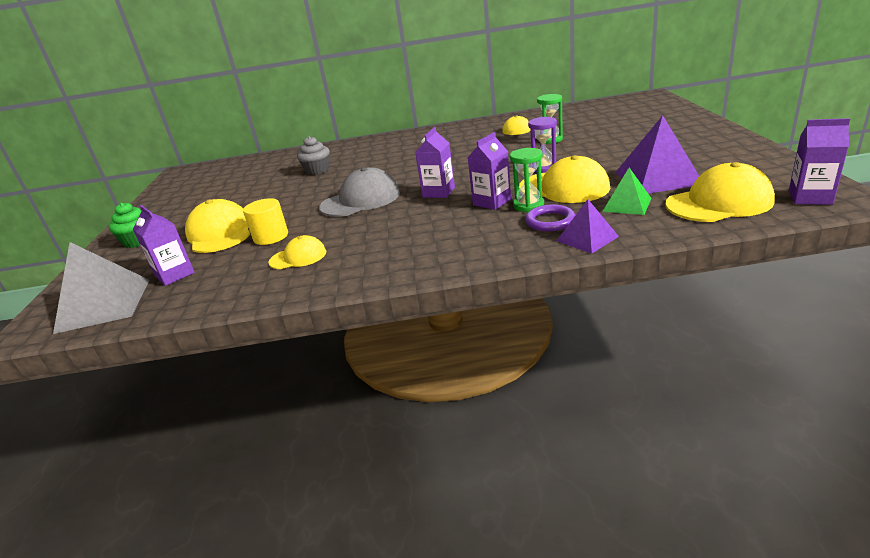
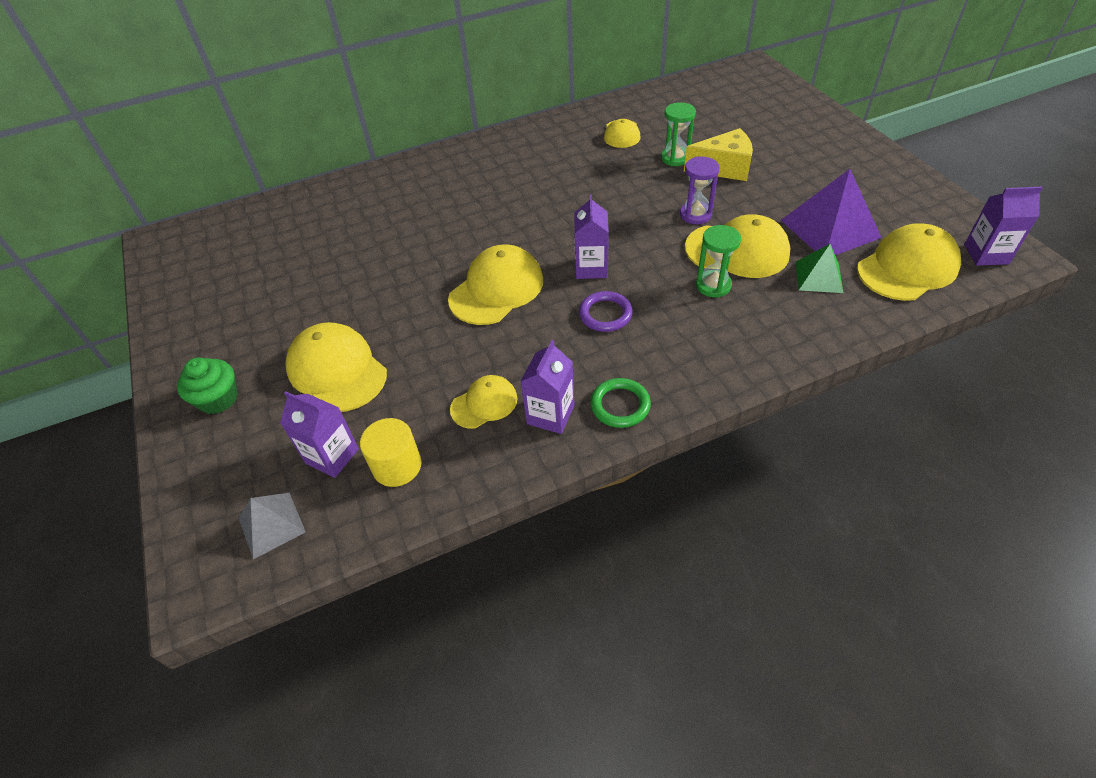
camera: 20 degrees left, 20 degrees up
grey pyramid [53,242,149,334] -> grey pyramid [239,493,306,559], size x0.58
yellow cylinder [243,198,288,245] -> yellow cylinder moved to [360,418,422,487]
grey cupcake [297,136,330,175] -> none
grey cap [319,167,400,217] -> yellow cap [448,244,543,325]
purple carton [468,132,511,210] -> purple carton moved to [520,340,574,434]
purple ring [525,204,575,231] -> purple ring moved to [579,291,633,332]
purple pyramid [557,199,619,254] -> none
none -> green ring [590,378,651,428]
none -> yellow cheese [684,128,753,181]

